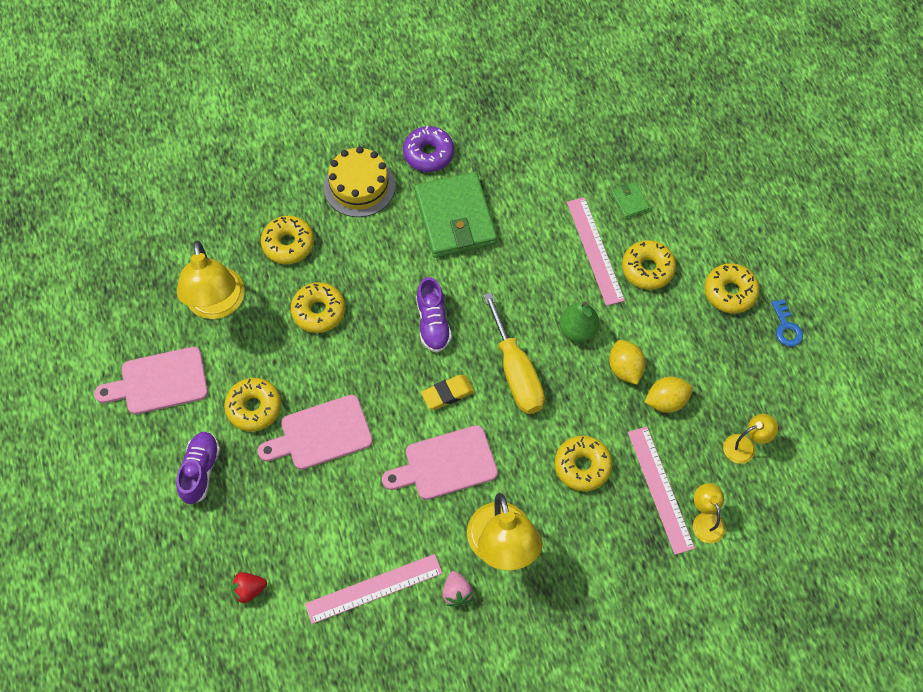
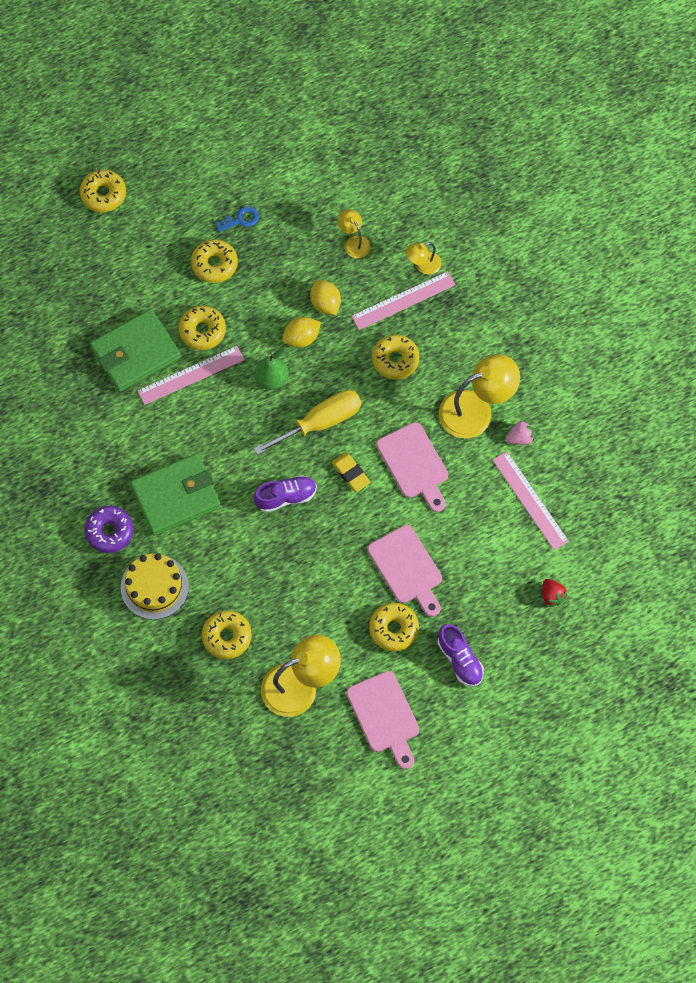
camera: 100 degrees left, 5 degrees up
purple shoe [176,432,220,504] -> purple shoe turned 120 degrees counterclockwise [437,624,484,687]
yellow donut [291,282,345,333] -> yellow donut moved to [80,169,126,212]
green wallet [611,182,649,219] -> green wallet [90,309,181,392], size x2.41

